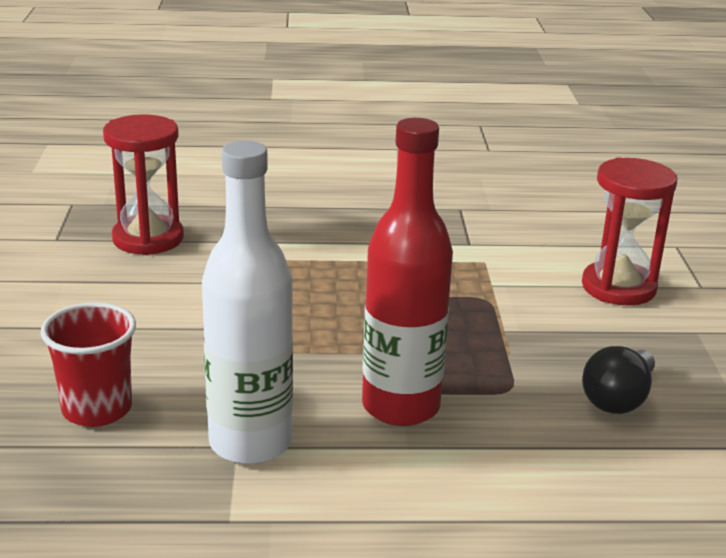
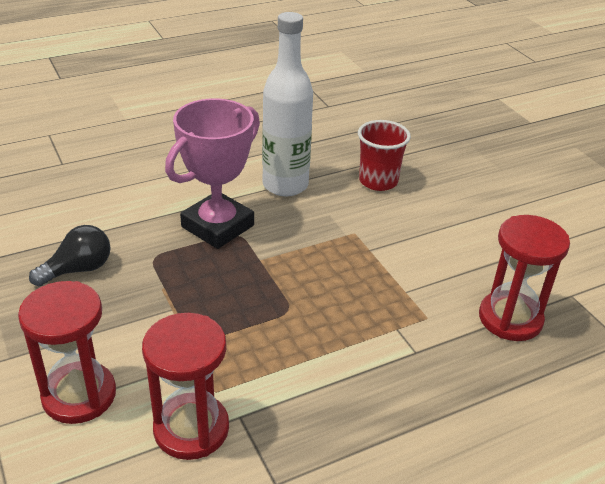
camera: 155 degrees right, 10 degrees up
red bottle [362,118,453,426] -> pink trophy [165,98,260,249]
black light bulb [582,346,655,414] -> black light bulb turned 45 degrees clockwise [29,225,110,286]
none -> red hourglass [142,313,229,460]

